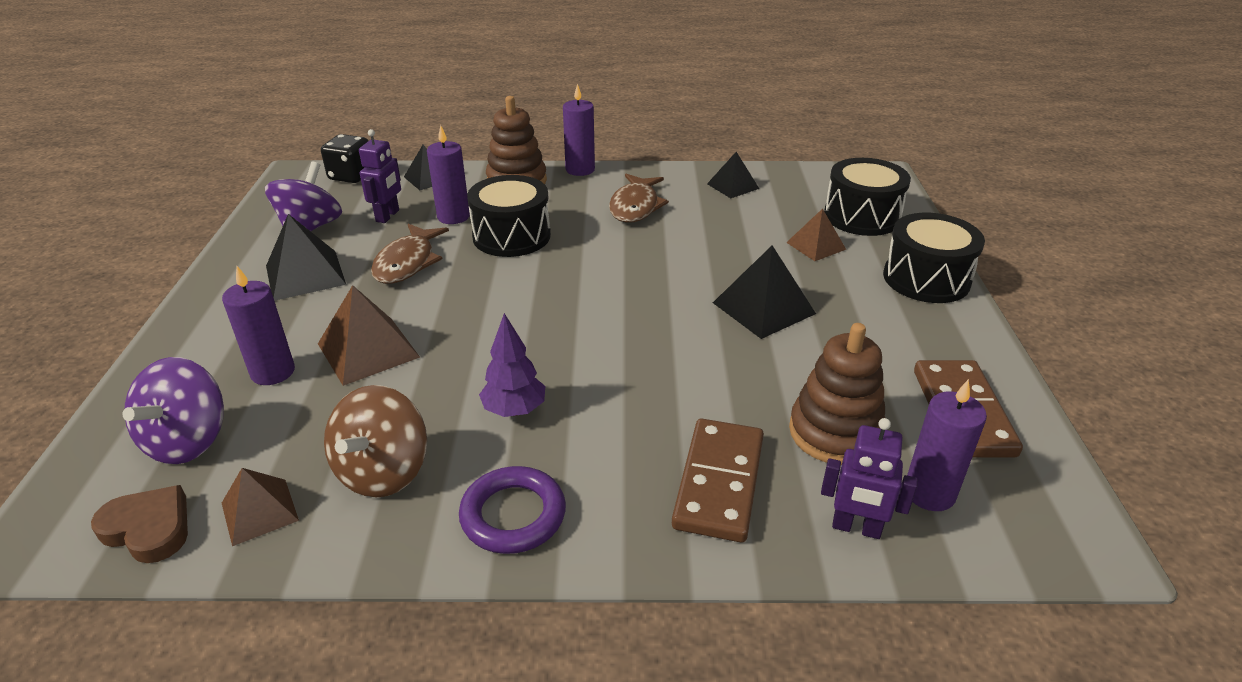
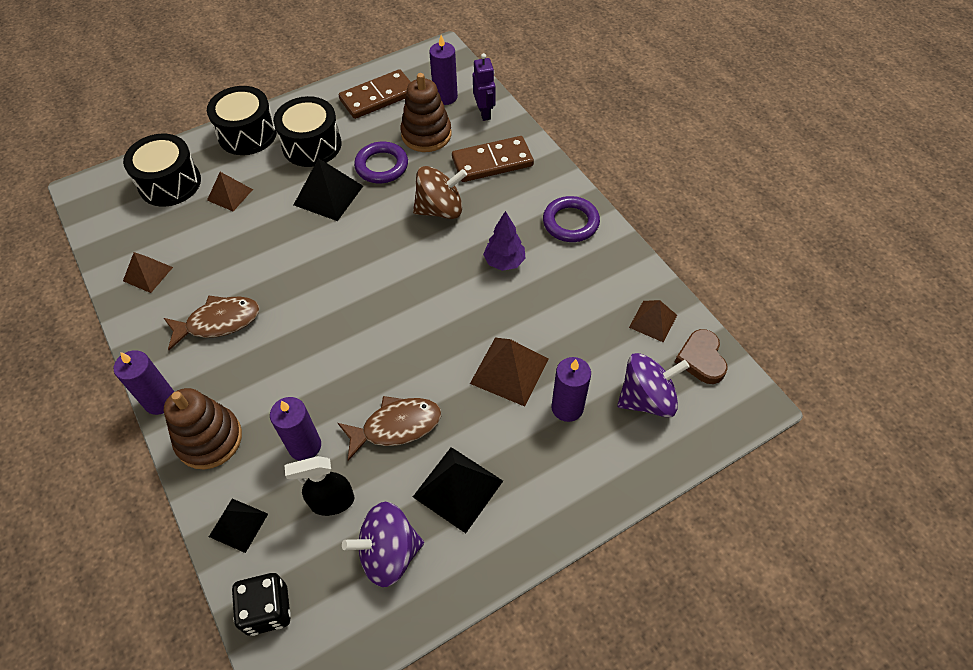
camera: 120 degrees left, 20 degrees up
brown spinning top [324,385,427,498] -> brown spinning top moved to [413,166,467,219]
purple robot [359,129,401,223] -> black spray bottle [285,456,354,516]
black drum [467,175,551,257] -> black drum moved to [273,96,342,167]
black pyramid [707,152,759,198] -> brown pyramid [123,252,173,293]
none -> purple ring [354,142,408,183]

